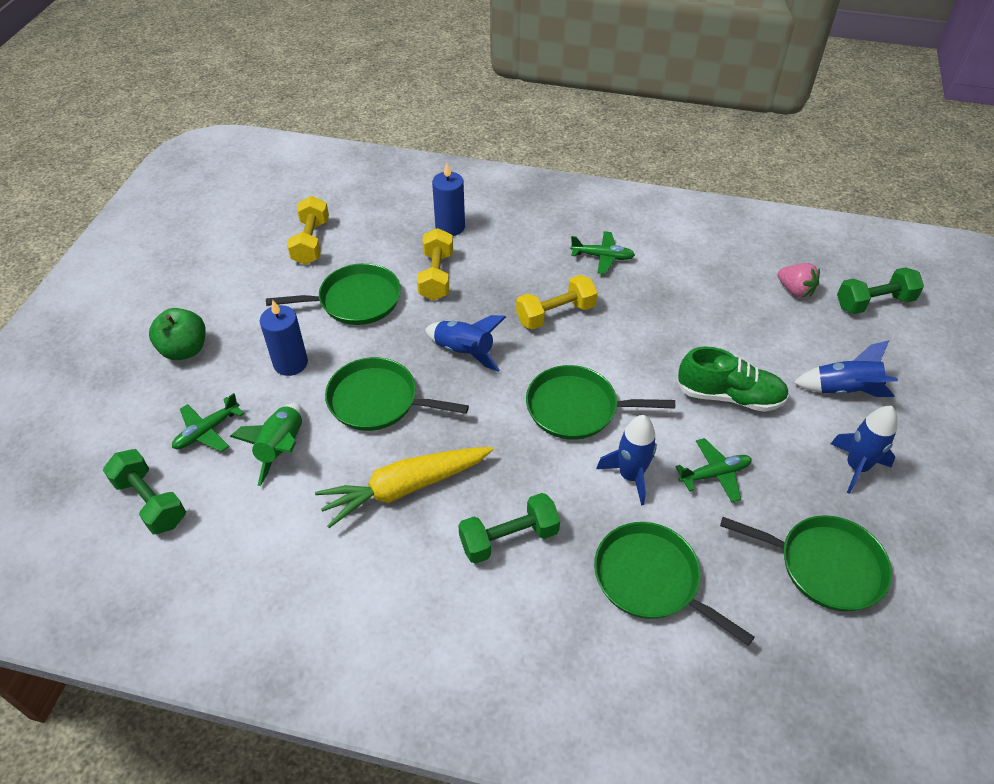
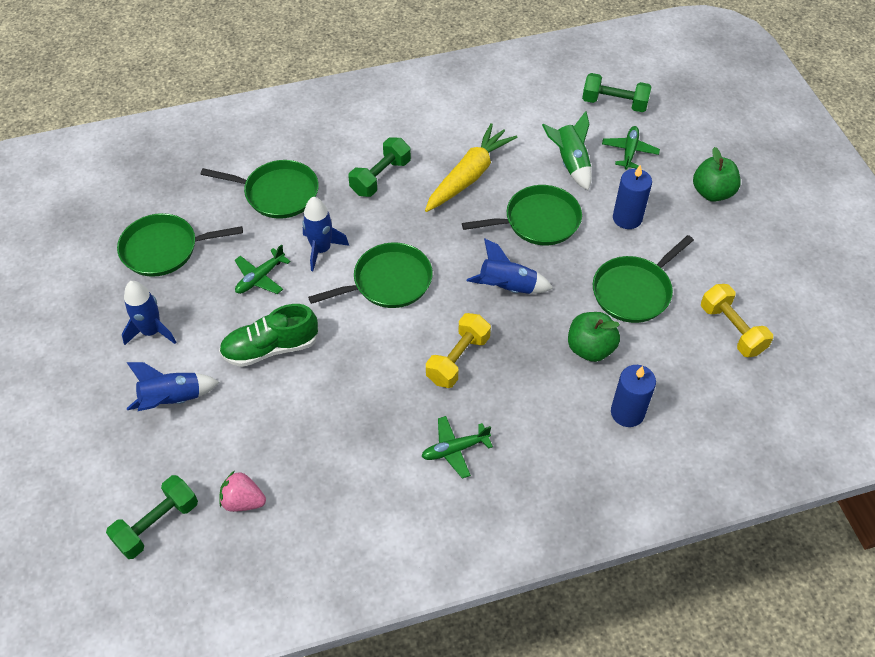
camera: 150 degrees right, 5 degrees up
yellow dumbbell [417,228,453,301] -> green apple [568,312,620,362]

